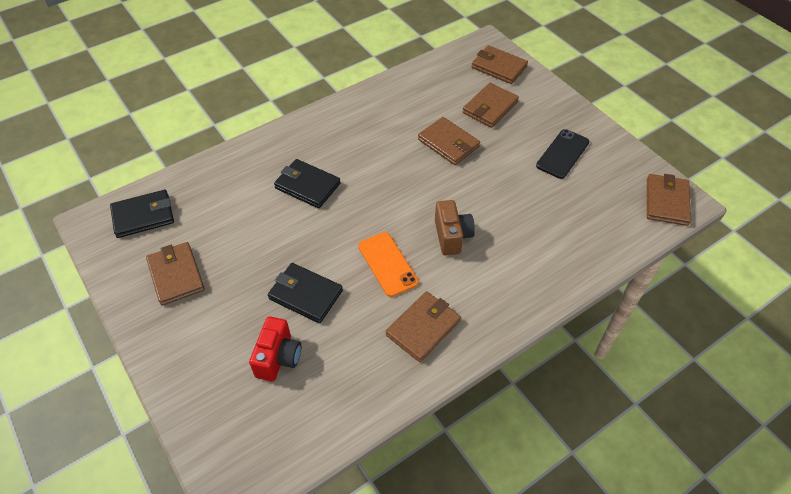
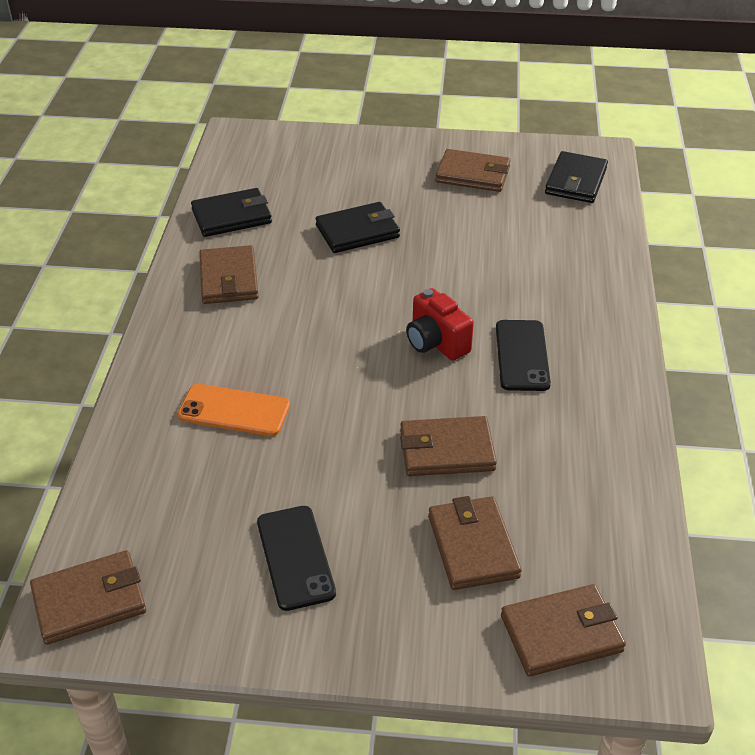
camera: 130 degrees right, 10 degrees down
red camera [249,317,301,381] -> red camera moved to [406,288,474,361]
black wallet [274,159,341,208] -> black wallet moved to [191,188,272,237]
orange phone [358,232,419,297] -> orange phone moved to [178,384,290,436]
brown camera [435,200,475,256] -> none
brown wallet [647,174,691,226] -> brown wallet turned 75 degrees counterclockwise [30,550,146,645]
none -> black phone [496,320,551,391]

